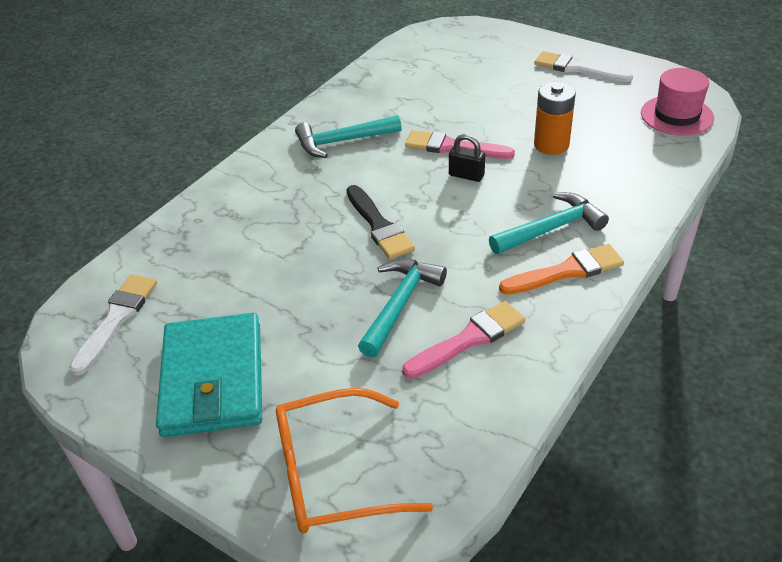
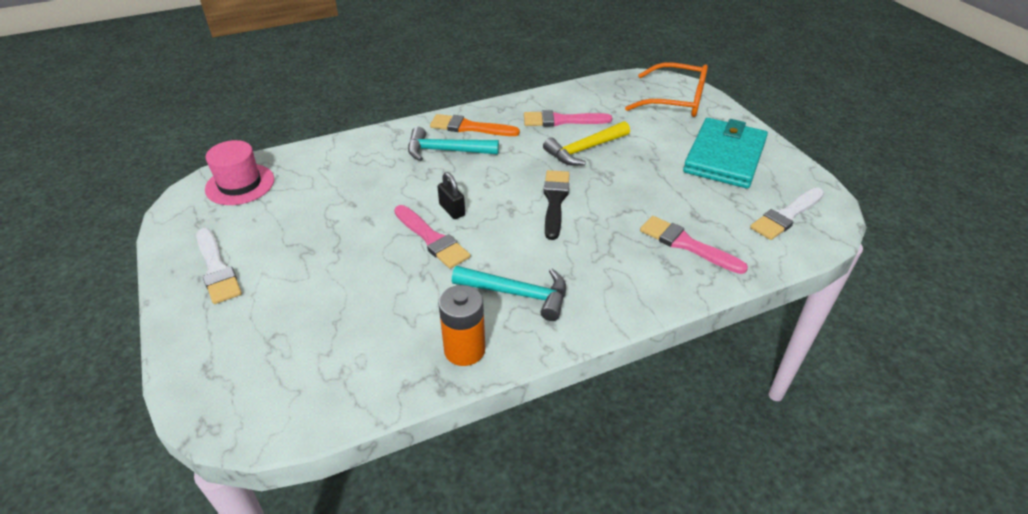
camera: 150 degrees left, 0 degrees up
turquoise hammer [358,259,447,357] -> yellow hammer [543,121,630,166]
orange battery [534,82,576,155] -> orange battery moved to [438,285,485,366]
none -> pink brush [640,216,748,274]

